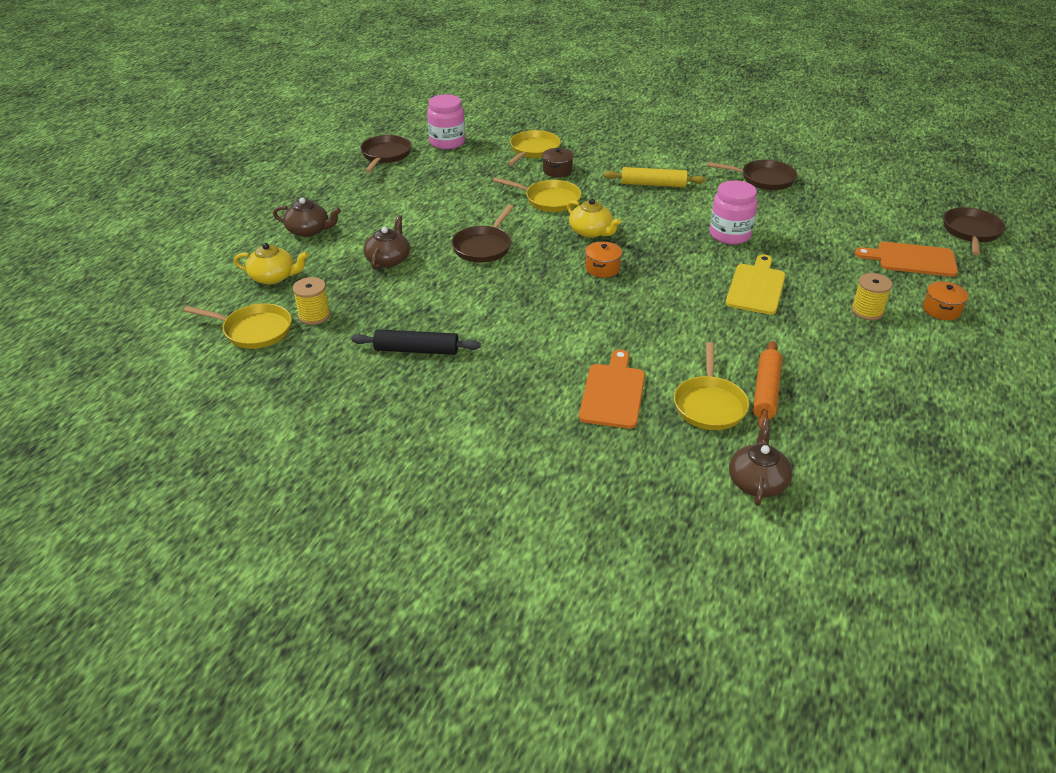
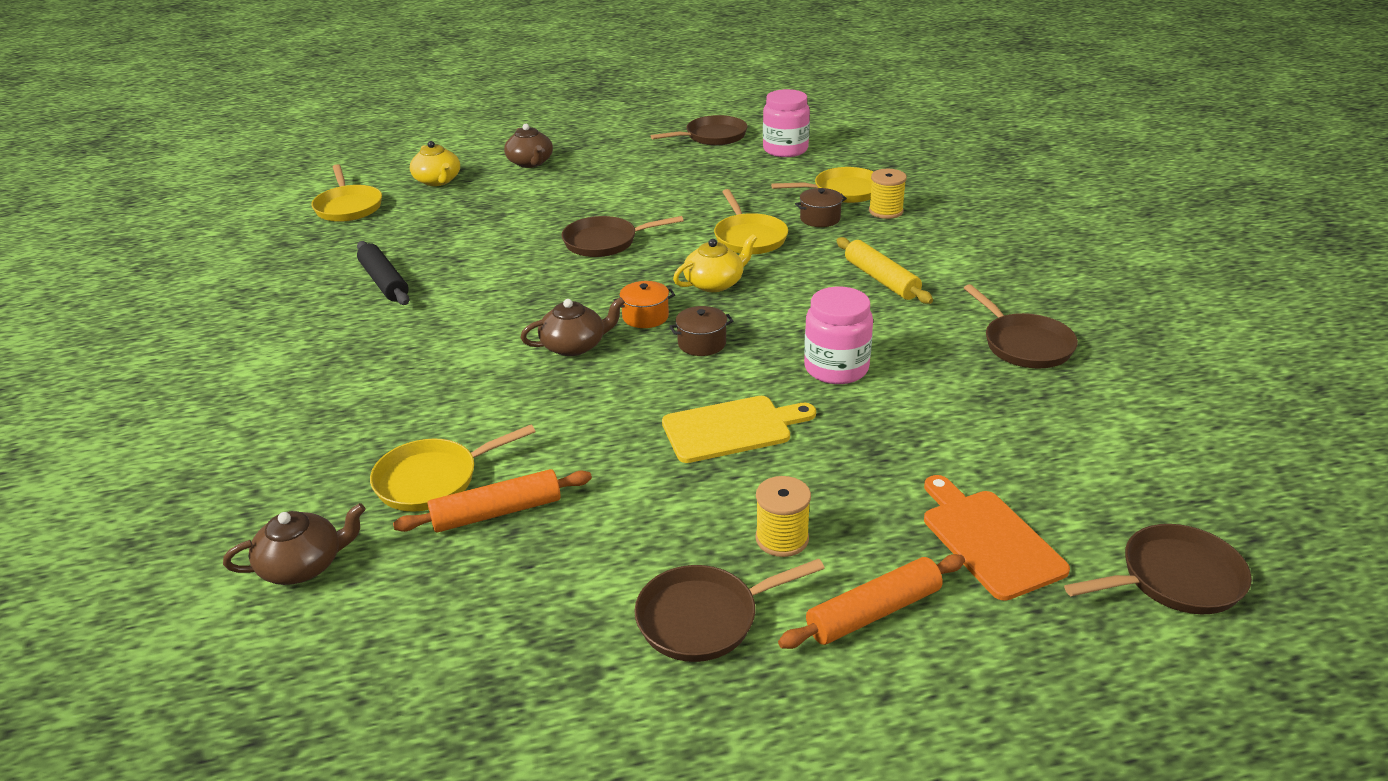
camera: 55 degrees right, 5 degrees down
yellow spool [293,277,330,325] -> yellow spool moved to [869,169,907,219]
brown teapot [363,215,410,270] -> brown teapot moved to [520,297,625,356]
yellow teapot [567,198,621,238] -> yellow teapot turned 135 degrees counterclockwise [673,234,757,292]
orange cutting board [579,349,645,429] -> none
orange pot [923,281,969,320] -> orange rolling pin [778,554,965,649]
none -> brown pan [634,559,825,662]
none -> brown pot [669,306,733,356]

